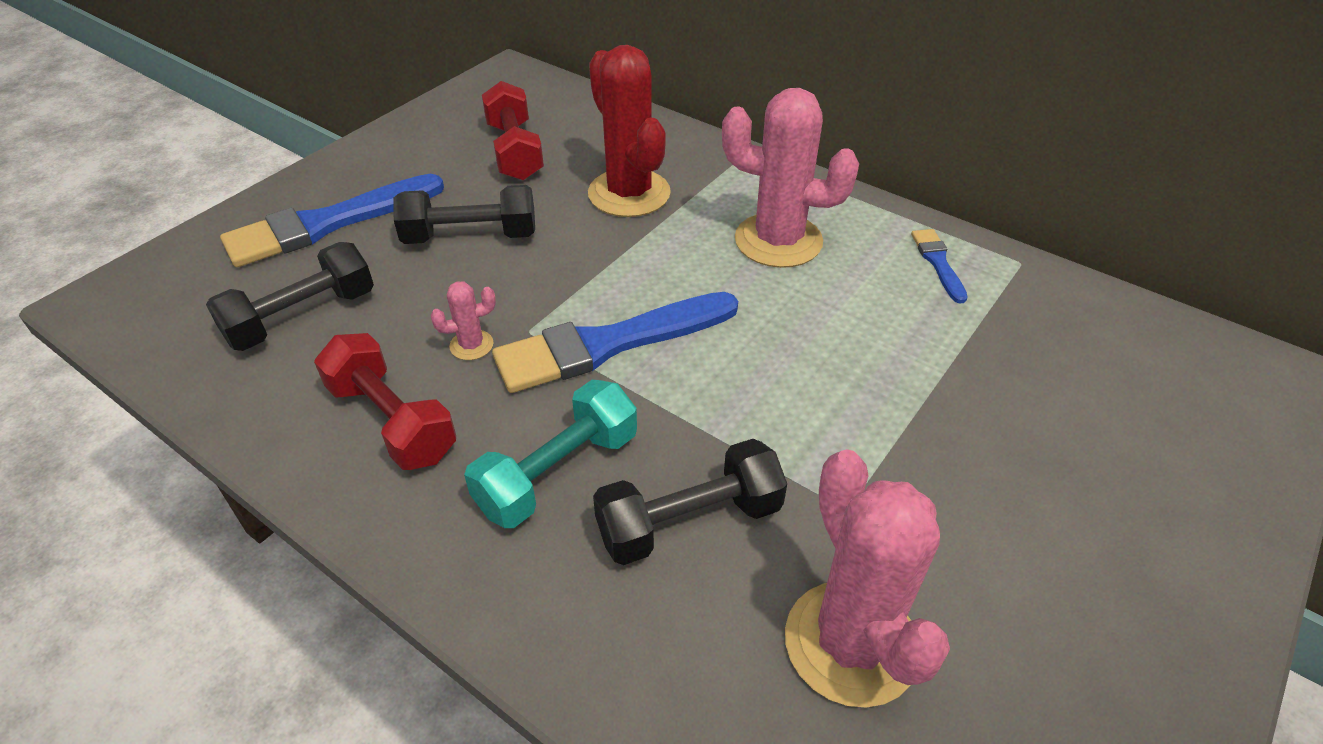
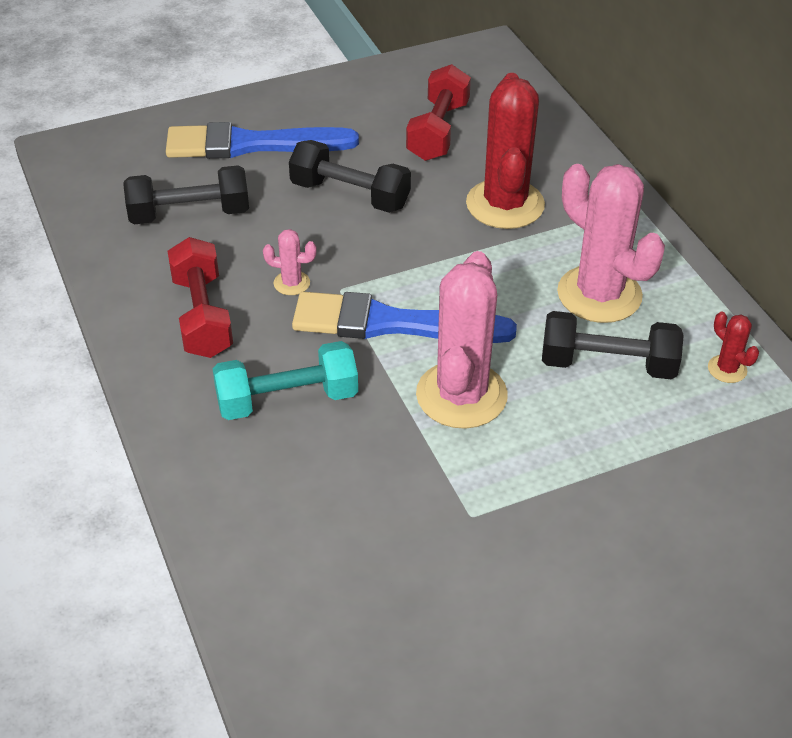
camera: 30 degrees right, 0 degrees up
black dumbbell [593,439,787,565] -> black dumbbell moved to [542,311,684,379]
pink cactus [785,449,950,708] -> pink cactus moved to [416,251,508,429]
blue brush [911,229,968,304] -> red cactus [708,312,759,383]

